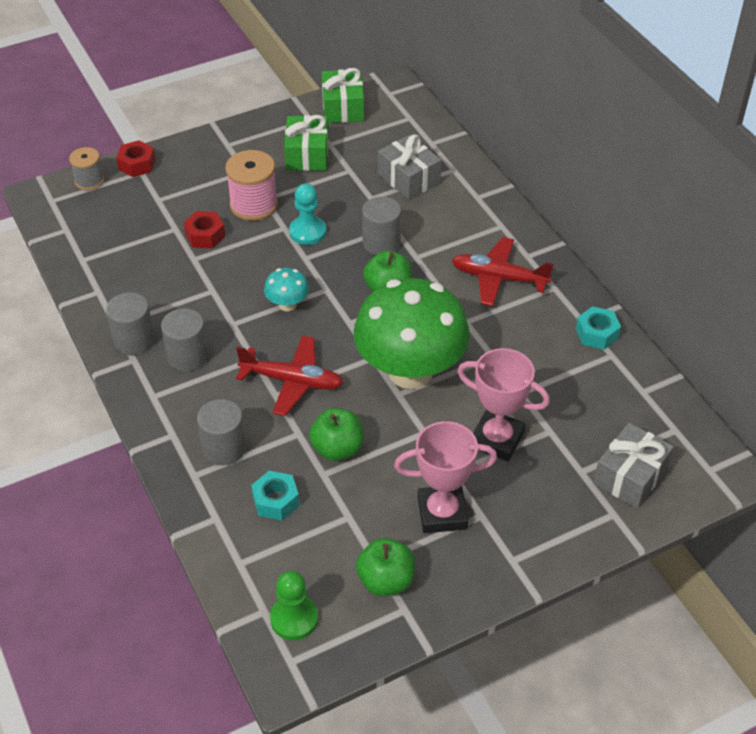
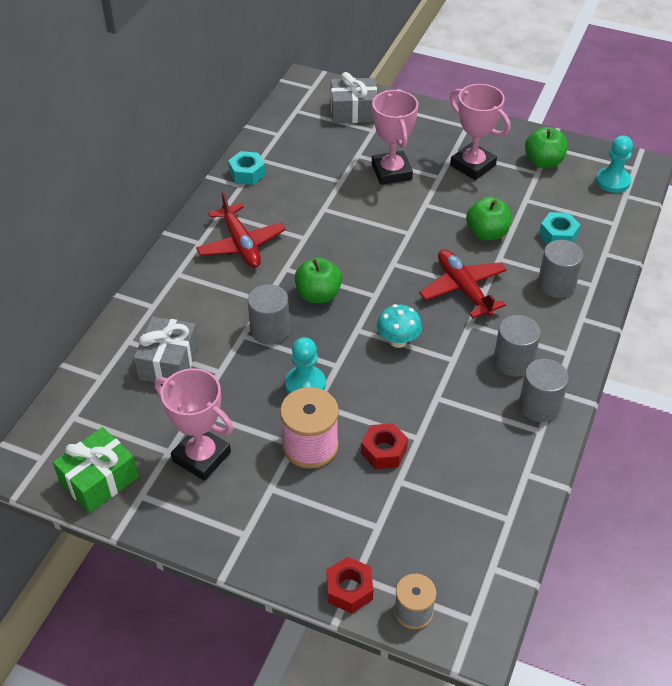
camera: 130 degrees left, 0 degrees up
green pawn [270,571,318,640] -> turquoise pawn [596,135,633,193]
green gift [284,115,328,171] -> pink trophy [155,368,233,481]
green mushroom [354,278,470,389] -> none

